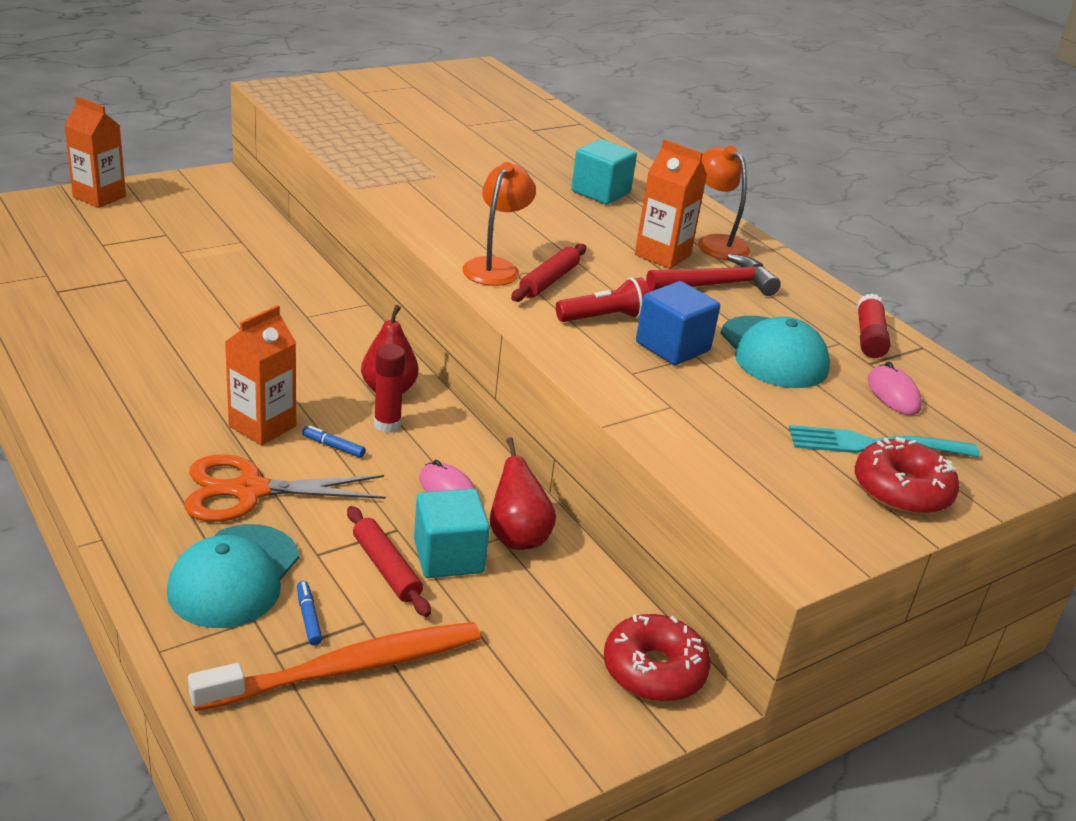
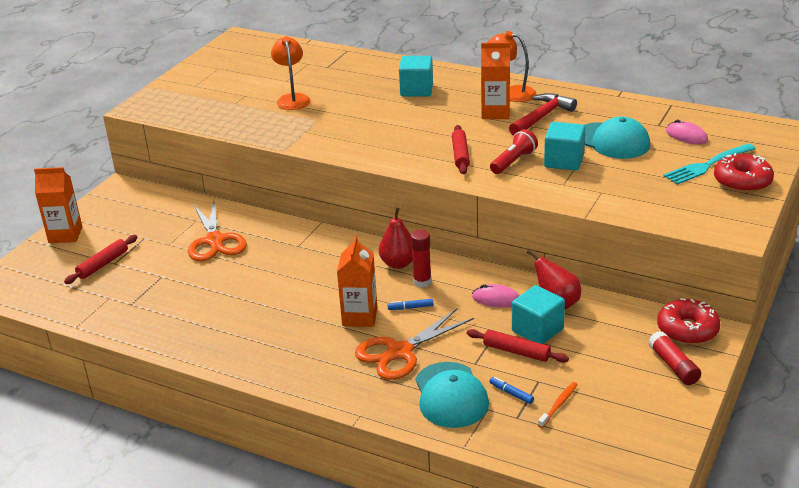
camera: 25 degrees left, 0 degrees up
orange toothbrush [188,622,481,711] -> orange toothbrush [538,382,578,428], size x0.42
orange lamp [463,162,536,286] -> orange lamp moved to [271,36,311,110]
blue cube [636,281,720,365] -> turquoise cube [544,122,585,171]
red glue stick [857,294,890,358] -> red glue stick moved to [648,331,701,385]
none -> red rolling pin [64,235,138,284]
none -> orange scissors [188,201,247,261]

